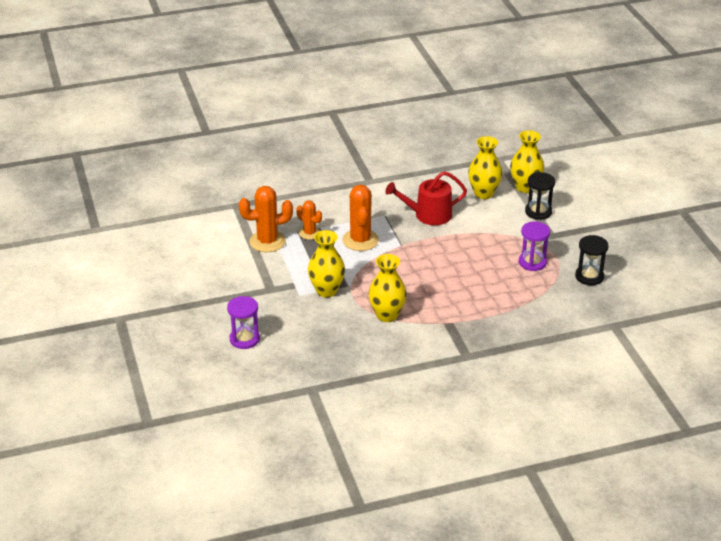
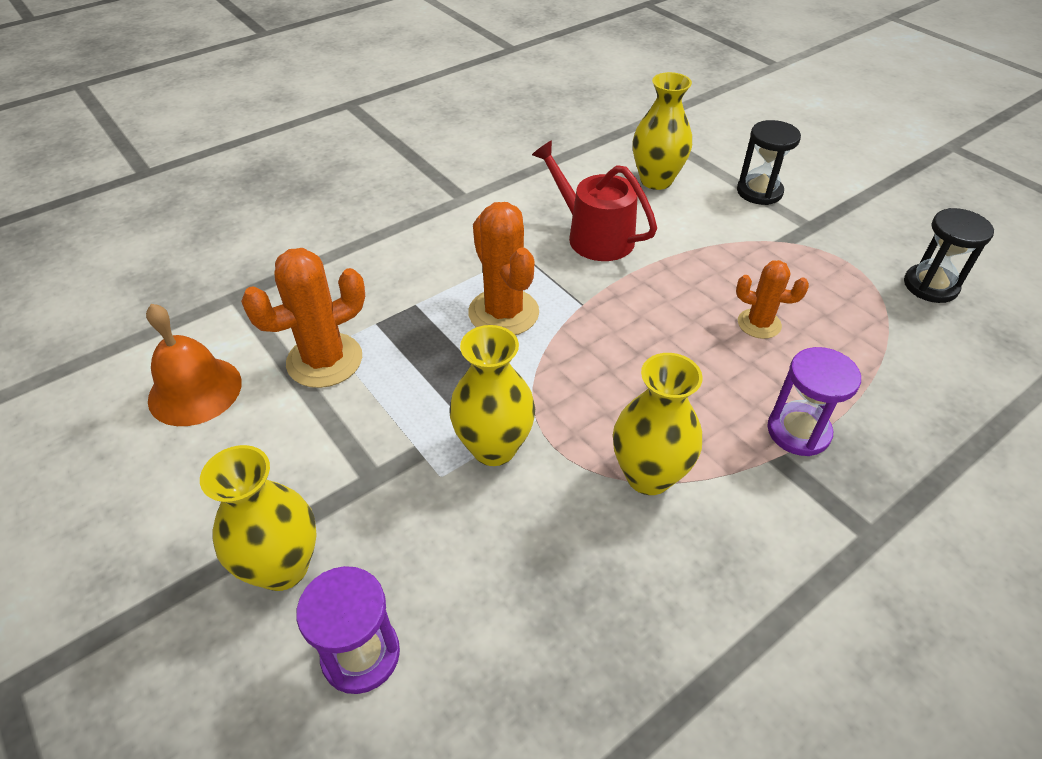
camera: 20 degrees left, 10 degrees up
orange cactus [296,200,322,240] -> orange cactus moved to [736,260,809,339]
red watering can [385,171,467,225] -> red watering can turned 75 degrees clockwise [532,140,657,261]
yellow vase [510,130,544,193] -> yellow vase moved to [200,445,317,591]
purple hourglass [519,221,550,271] -> purple hourglass moved to [767,347,861,456]
none -> orange bell [146,304,242,426]

